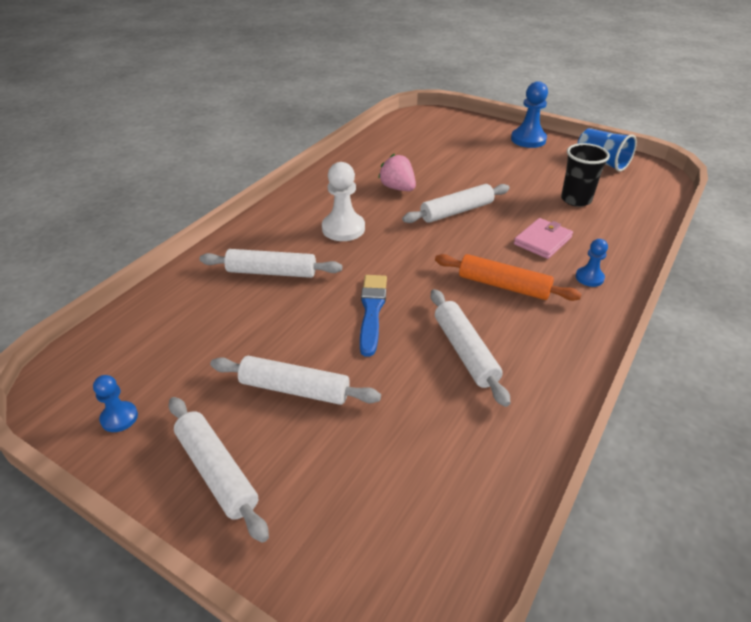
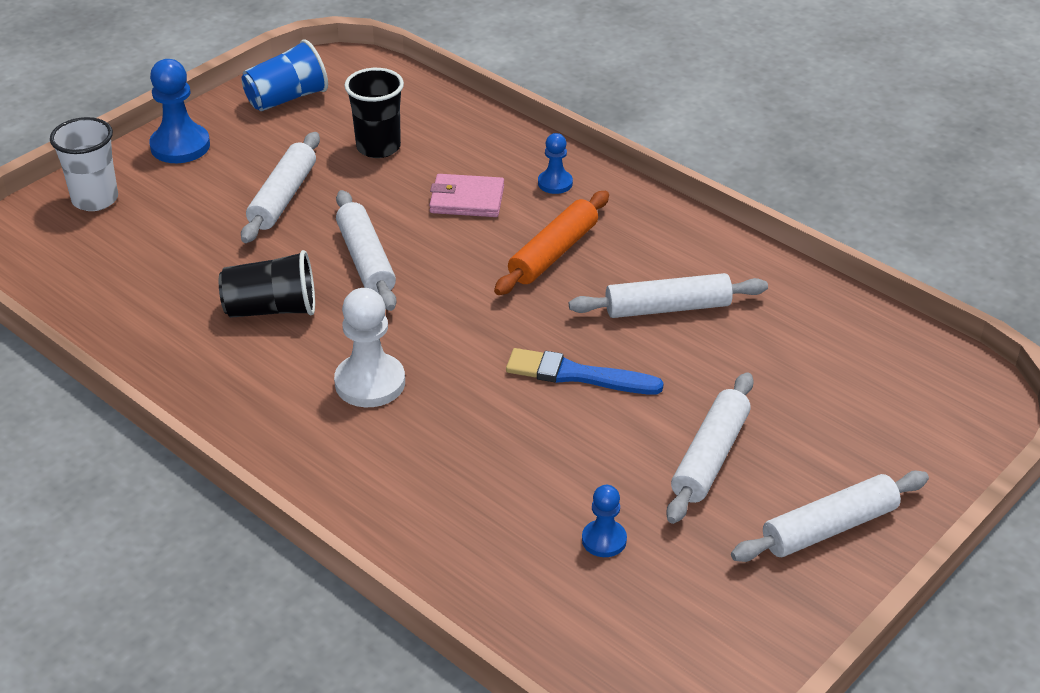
camera: 80 degrees left, 0 degrees up
blue pawn [93,375,138,432] -> blue pawn moved to [582,485,627,557]
white rolling pin [200,249,342,278] -> white rolling pin moved to [241,132,320,243]
pink strawberry [378,154,416,191] -> black cup [219,250,315,318]
pink wallet [514,218,573,259] -> pink wallet turned 45 degrees counterclockwise [429,174,504,217]
none -> white cup [50,117,118,211]

